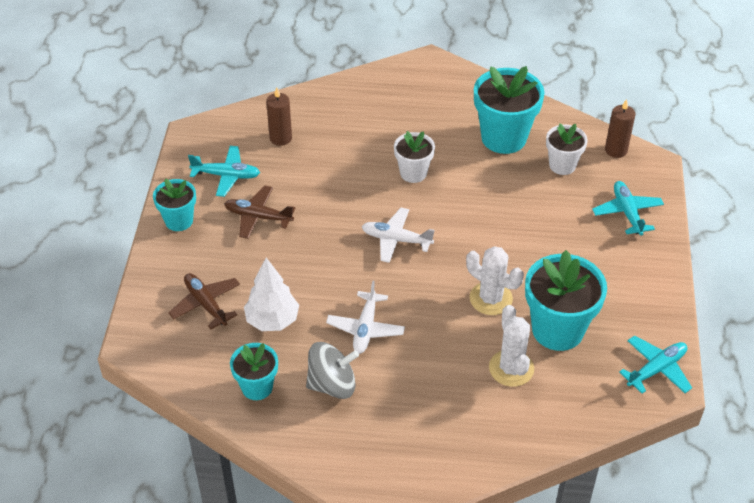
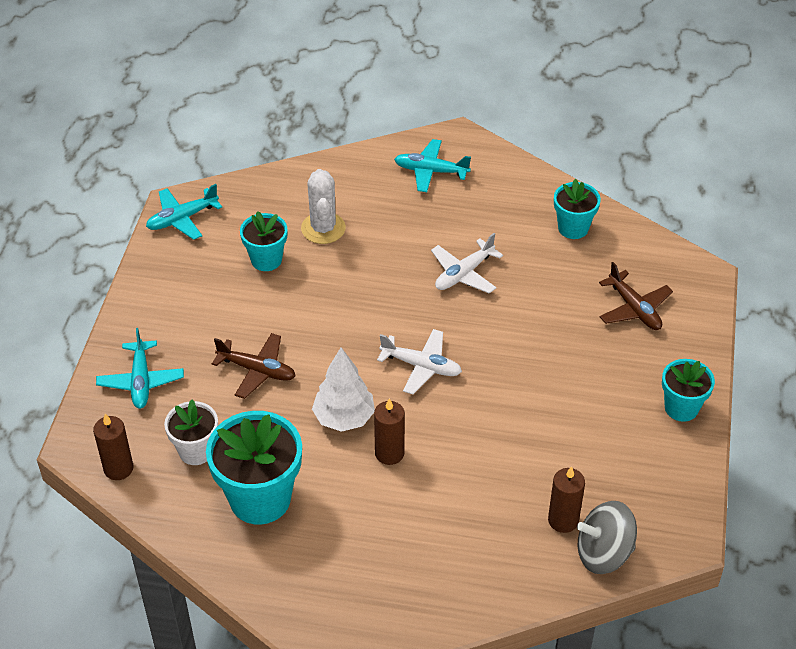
camera: 175 degrees left, 0 degrees up
turquoise plane [188,146,260,197] -> turquoise plane moved to [394,139,471,192]
brown plane [224,185,295,239] -> brown plane moved to [212,333,296,399]
white tree [244,258,299,331] -> white tree moved to [312,347,375,432]
grey spinning top [306,342,359,399] -> grey spinning top moved to [577,501,637,574]
white plane [326,281,405,354] -> white plane turned 150 degrees counterclockwise [431,233,503,293]
white flower pot [394,131,435,183] -> brown candle [374,398,405,465]
white cactus [466,246,524,315] -> none
turquoise flower pot [525,250,607,351] -> turquoise flower pot [240,211,287,271], size x0.58

